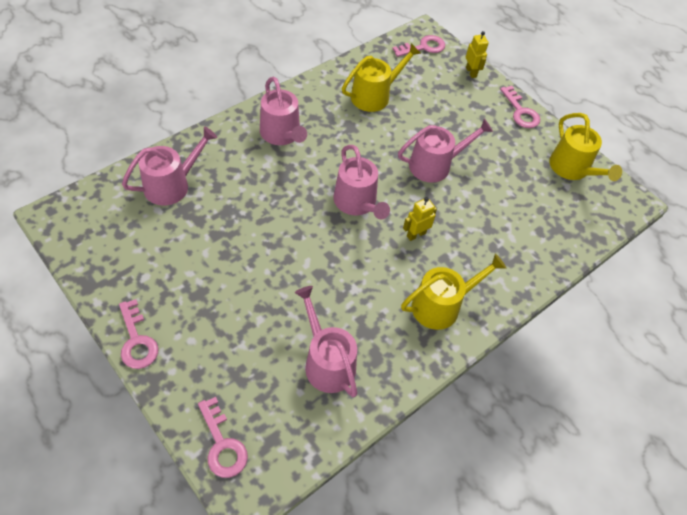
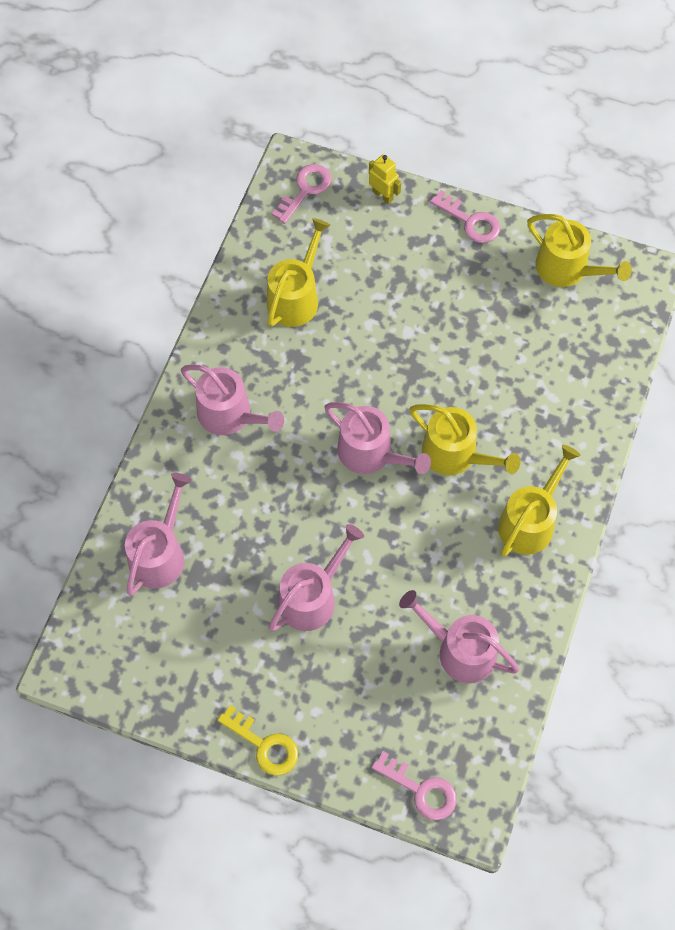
camera: 25 degrees left, 10 degrees up
pink key [119,299,158,369] -> yellow key [217,705,298,776]
pink watering can [398,119,493,183] -> pink watering can moved to [269,524,364,631]
yellow robot [403,197,437,241] -> yellow watering can [409,404,521,475]

